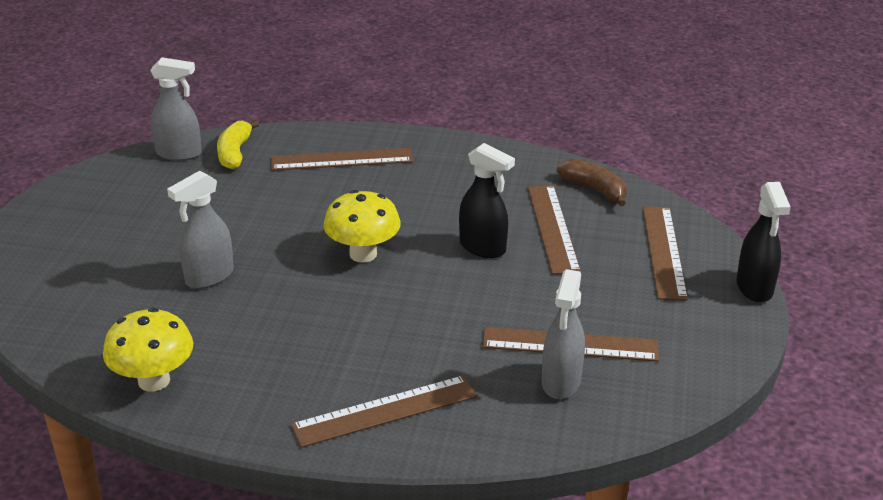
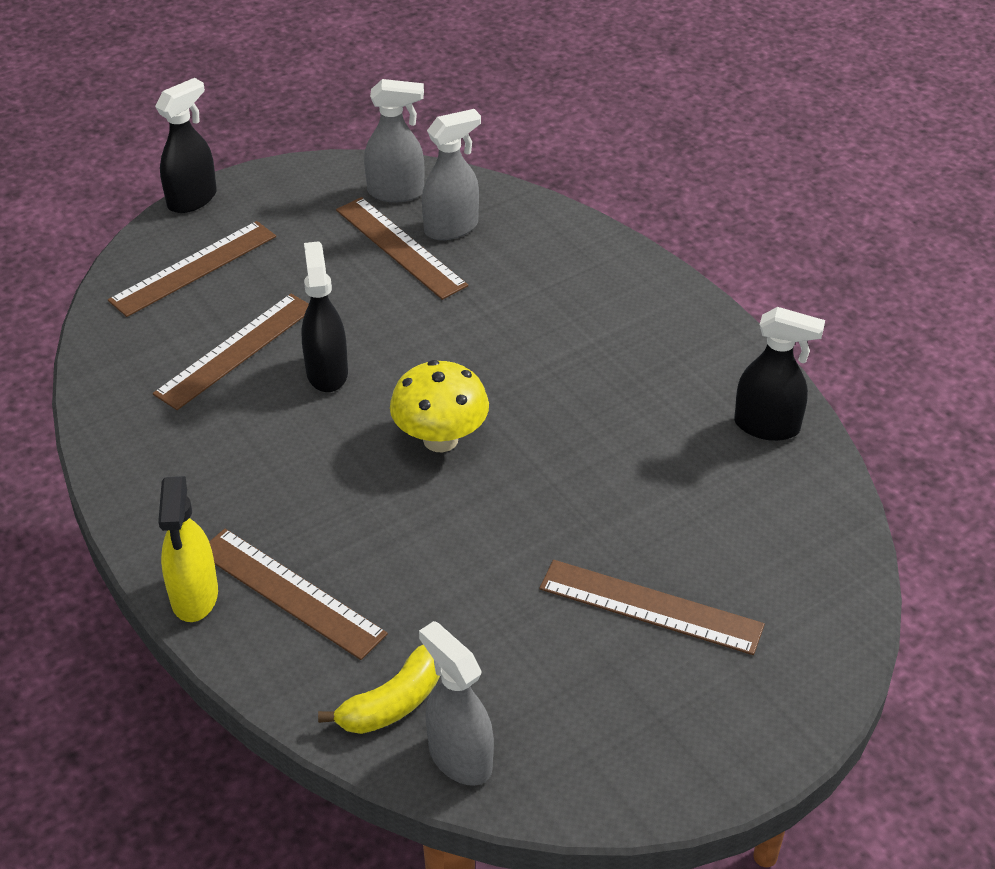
camera: 135 degrees left, 10 degrees up
yellow mushroom [103,308,193,392] -> black spray bottle [734,307,825,441]
grey spray bottle [167,171,234,289] -> grey spray bottle moved to [364,79,425,202]
brown ruler [291,375,477,448] -> brown ruler moved to [539,560,765,655]
brown banana [557,159,627,206] -> none
none -> yellow spray bottle [158,476,218,622]

